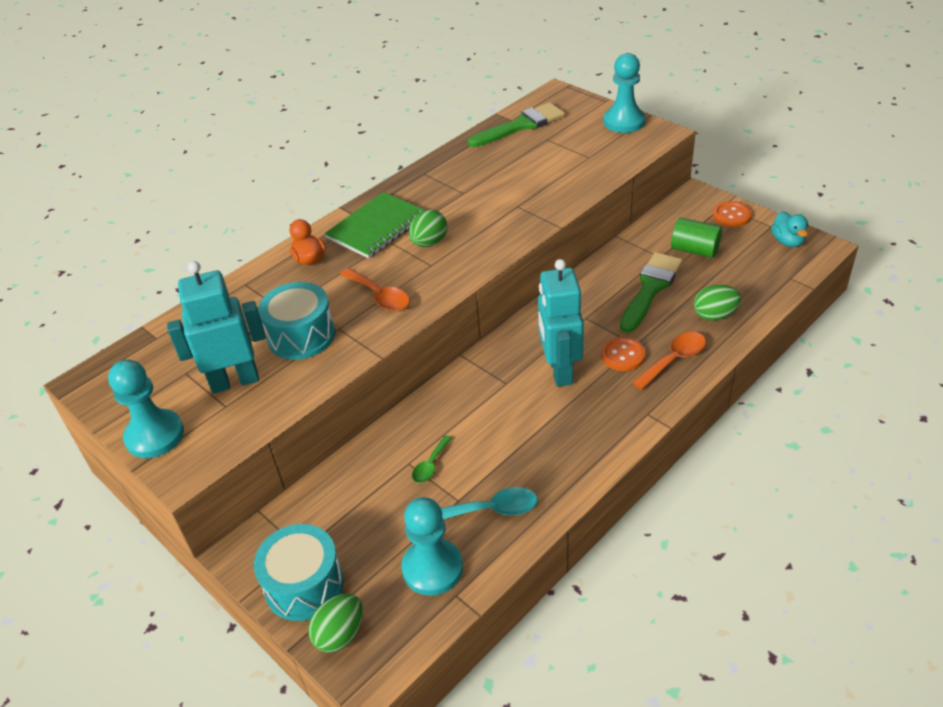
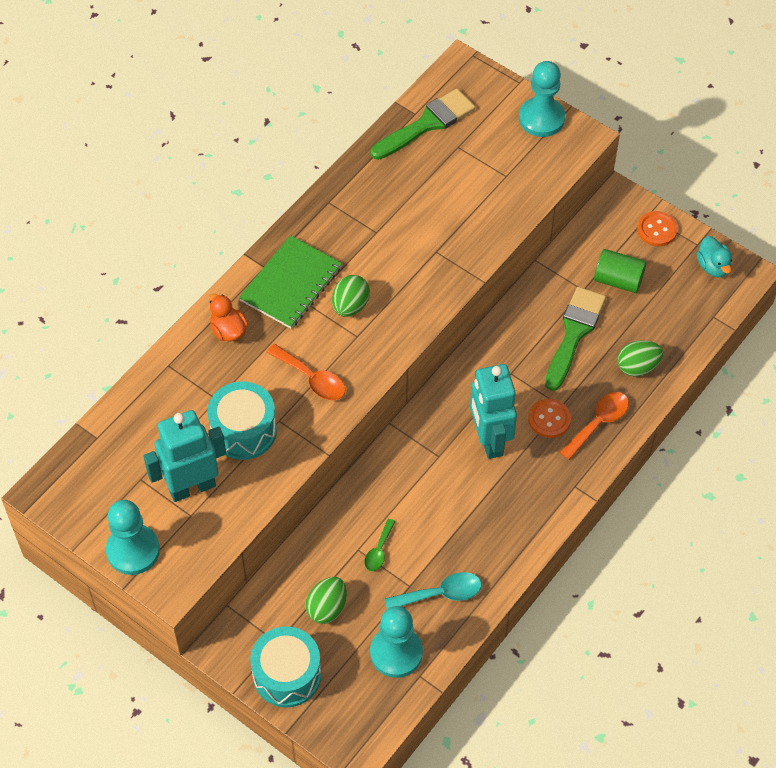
camera: 10 degrees left, 15 degrees up
green egg [308,593,363,653] -> green egg moved to [305,577,347,624]

